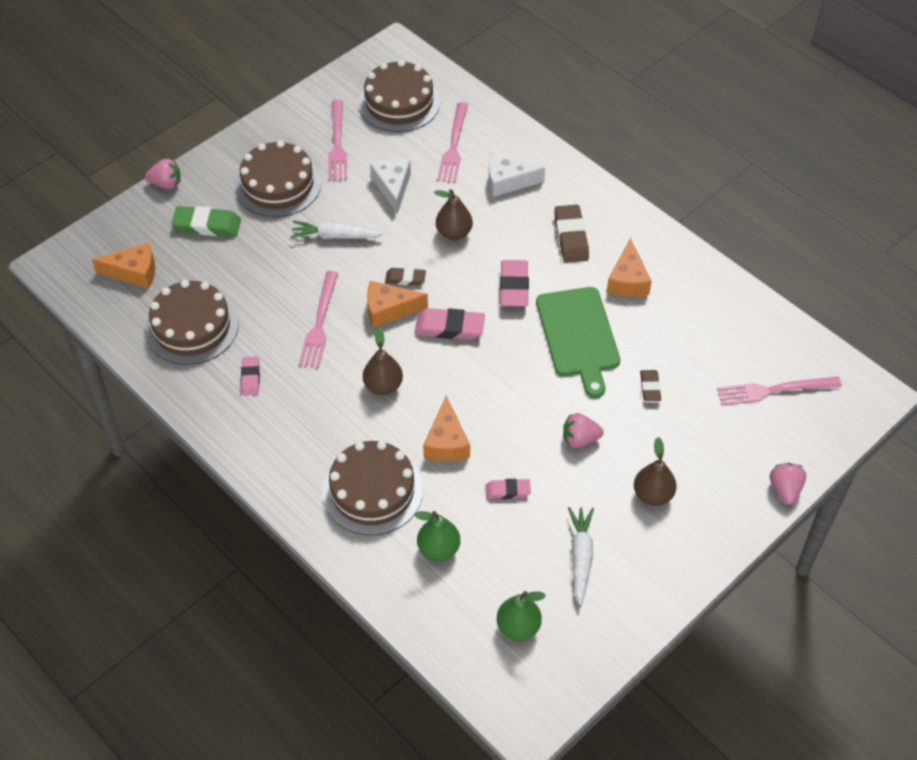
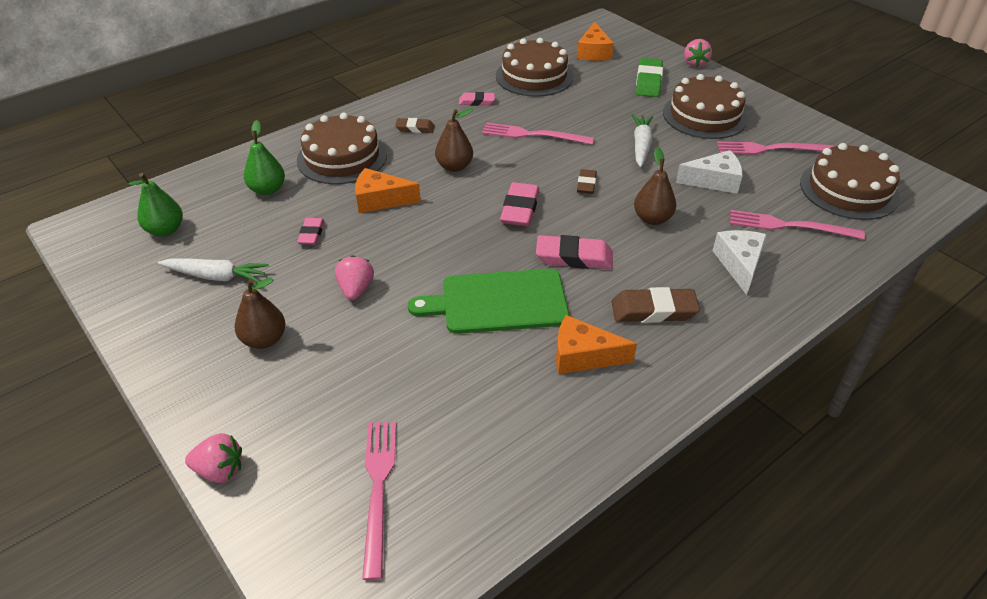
camera: 95 degrees right, 10 degrees down
orange cheese [367,281,428,328] -> none
brown eraser [640,370,661,401] -> brown eraser moved to [395,118,435,133]

